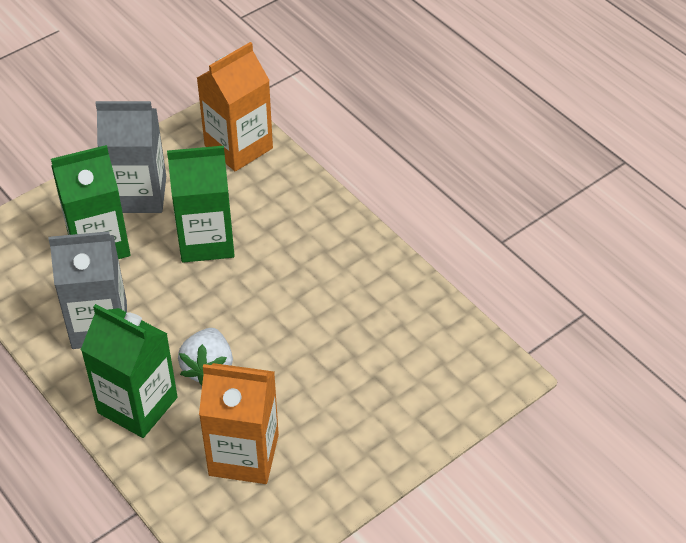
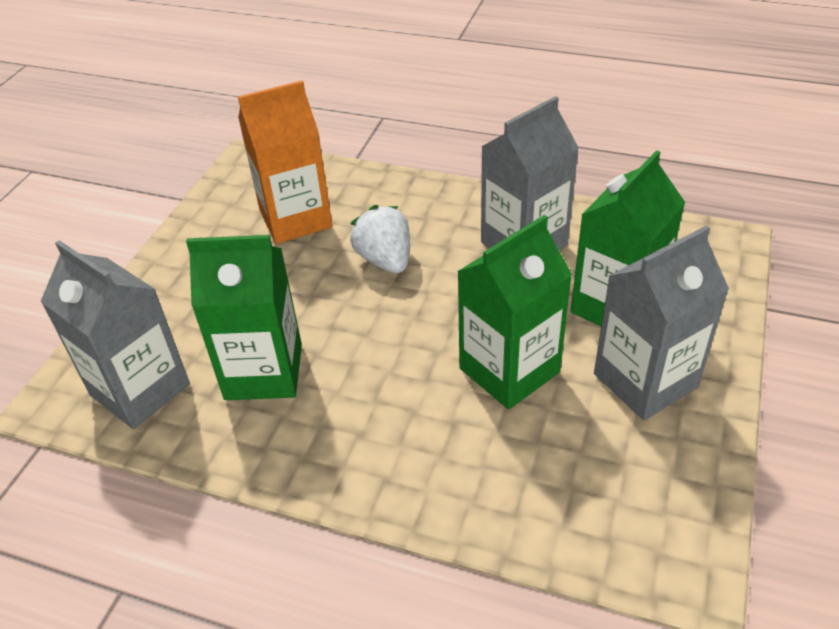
camera: 150 degrees right, 5 degrees down
green carton [81,304,178,438] -> green carton moved to [186,235,302,400]
orange carton [197,42,273,171] -> none
none -> grey carton [40,240,190,429]

